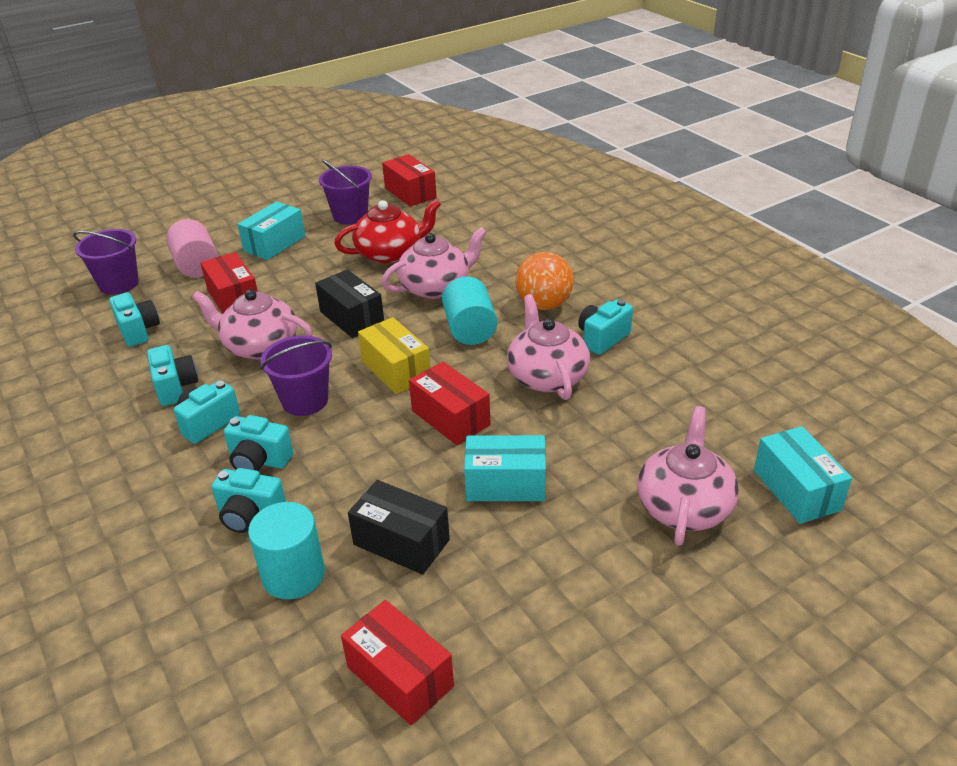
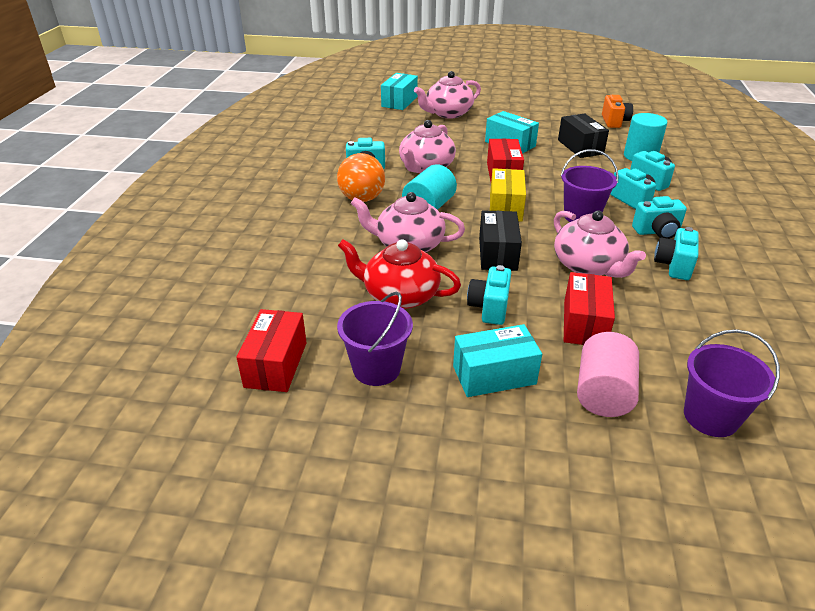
camera: 140 degrees left, 0 degrees up
turquoise camera [109,293,160,347] -> turquoise camera moved to [467,265,511,325]
red box [341,600,454,725] -> orange camera [602,95,633,128]

